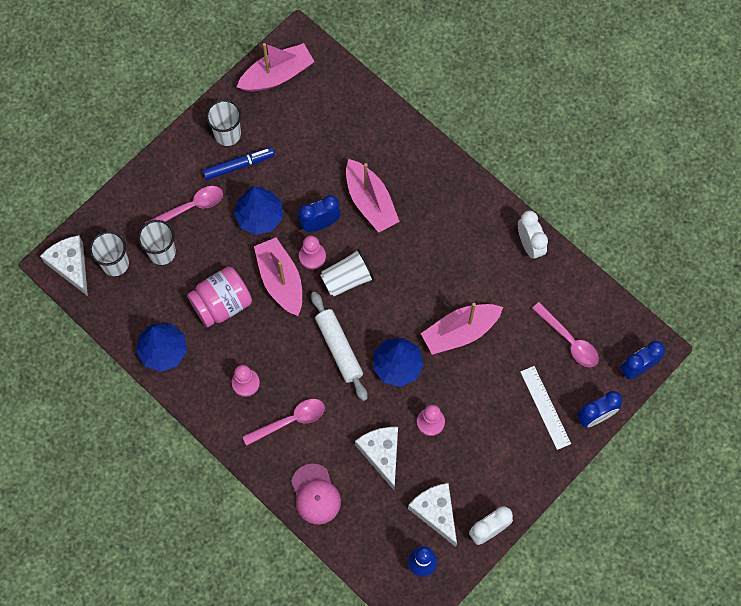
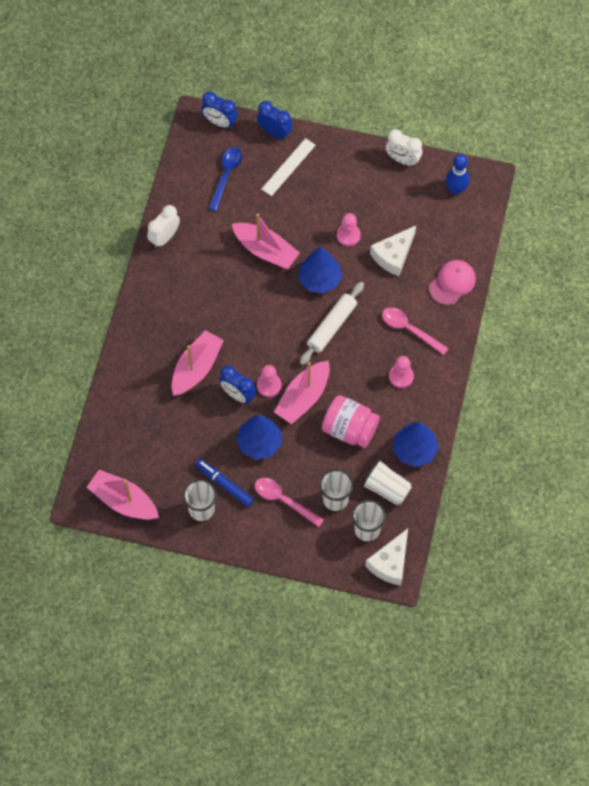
camera: 120 degrees left, 5 degrees down
white cup [320,249,375,297] -> white cup moved to [362,459,412,506]
white cheese [408,483,457,547] -> none
pink spoon [532,302,599,367] -> blue spoon [208,147,242,211]

